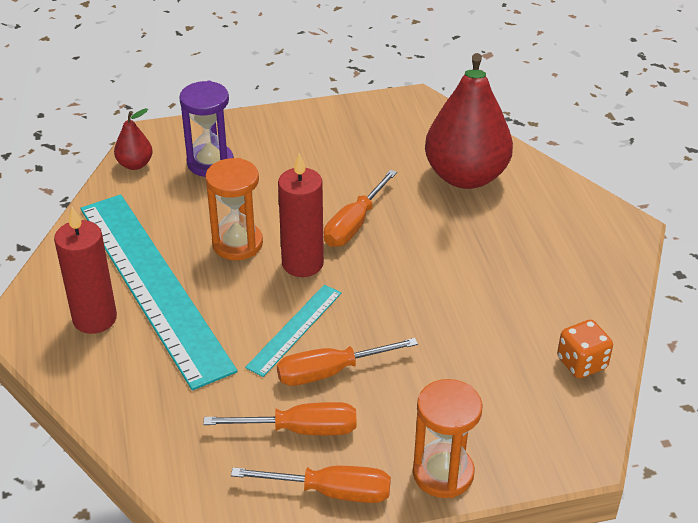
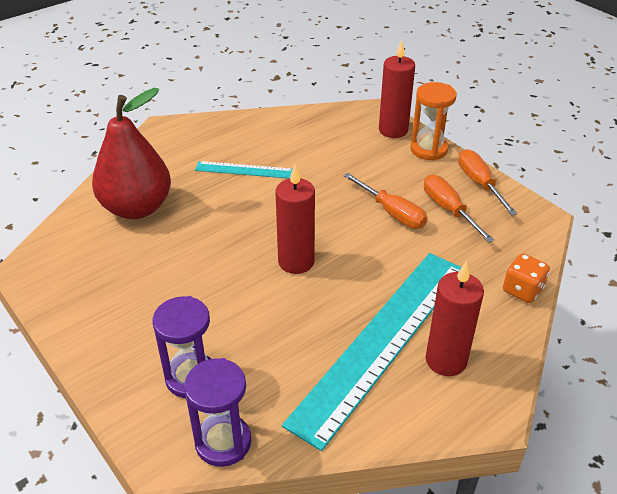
camera: 115 degrees left, 0 degrees up
red pear [114,108,153,170] -> purple hourglass [184,358,251,467]
orange hourglass [205,158,263,260] -> none
turquoise ruler [245,285,342,377] -> turquoise ruler moved to [195,161,292,179]
orange screwdriver [324,170,397,247] -> none
orange dice [557,320,613,379] -> orange dice moved to [503,253,550,303]
none -> red candle [379,40,415,138]

